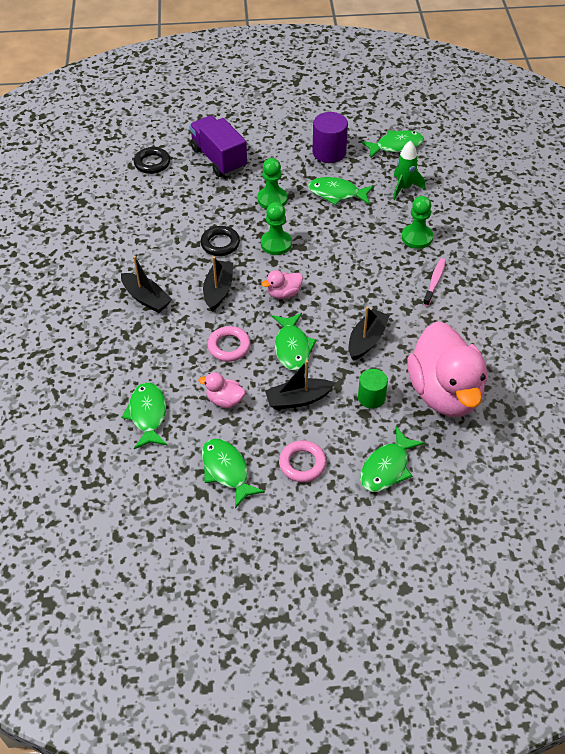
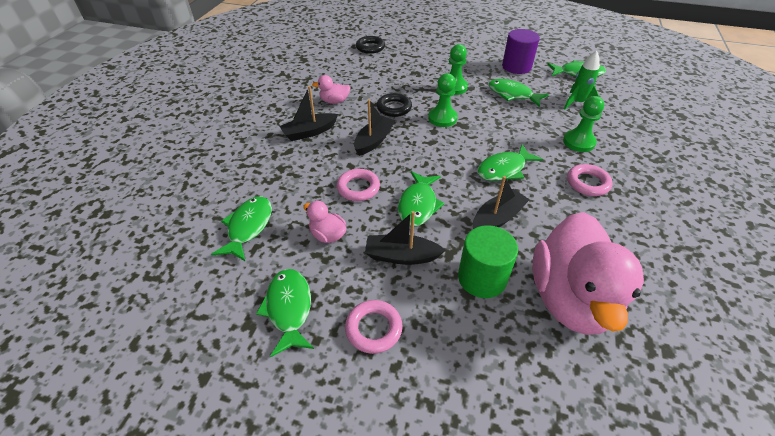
camera: 20 degrees right, 5 degrees down
black boat [121,256,172,313] -> black boat turned 90 degrees clockwise [280,86,338,141]
purple truck [189,115,247,177] -> none
pink duck [261,270,303,299] -> pink duck moved to [312,75,351,104]
green cylinder [358,369,388,409] -> green cylinder [458,225,518,298], size x1.52
green fish [360,427,425,492] -> green fish moved to [477,144,543,181]
pink toothbrush [423,258,446,306] -> pink ring [567,164,613,196]

